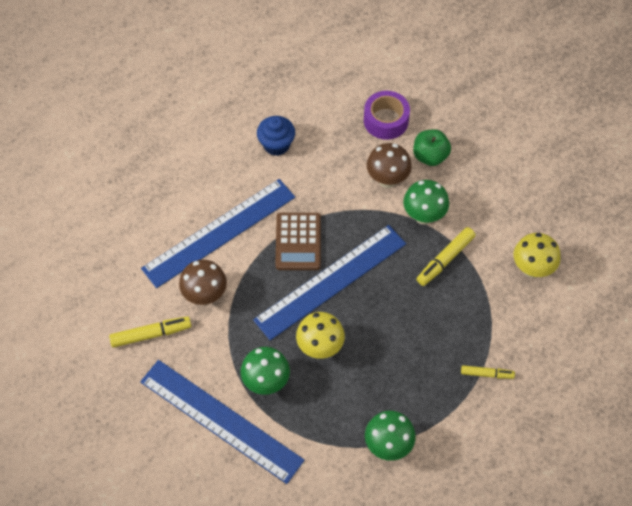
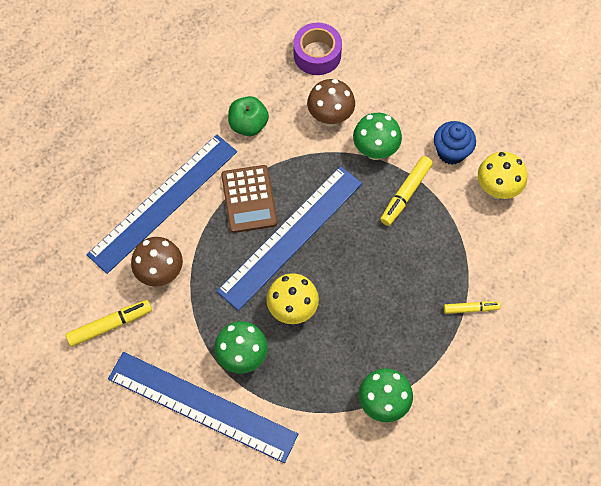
camera: 10 degrees left, 5 degrees up
blue cupcake [257,116,295,156] -> blue cupcake moved to [434,121,476,165]
green apple [413,129,451,166] -> green apple moved to [228,96,269,136]

